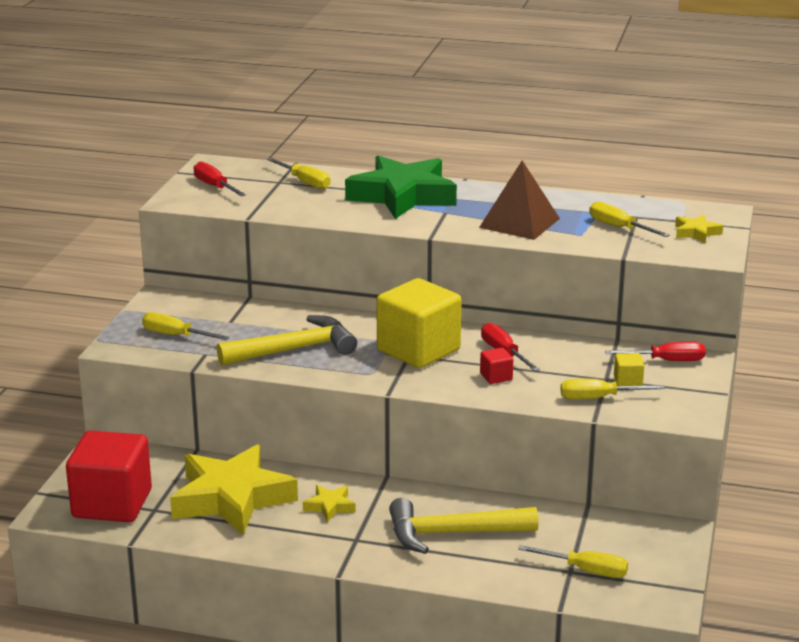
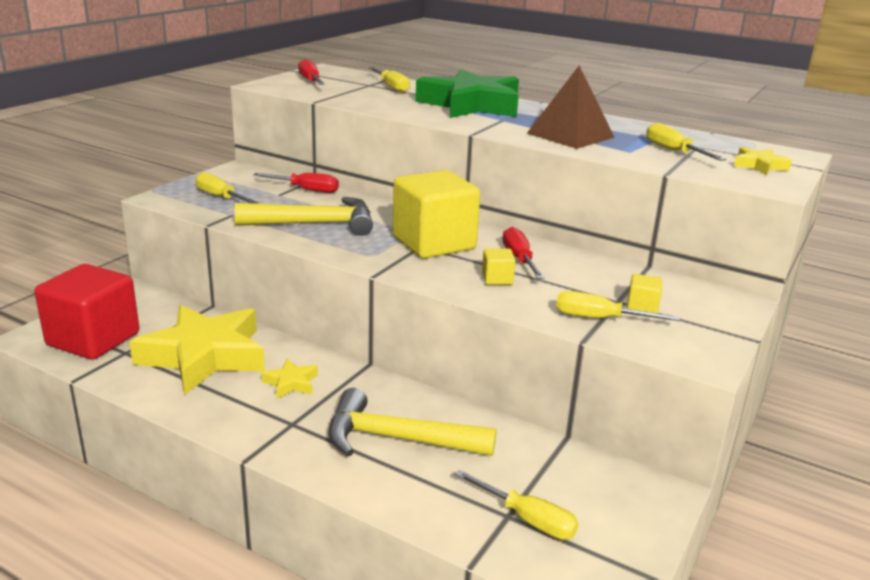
camera: 15 degrees right, 0 degrees up
red cube [480,348,513,384] -> yellow cube [482,248,516,285]
red screwdriver [605,341,706,361] -> red screwdriver moved to [253,173,339,193]

